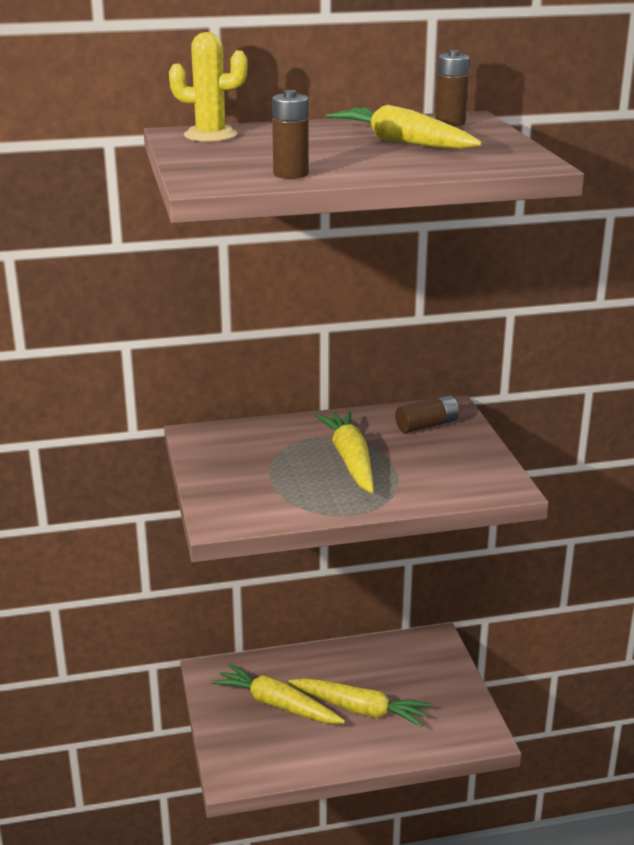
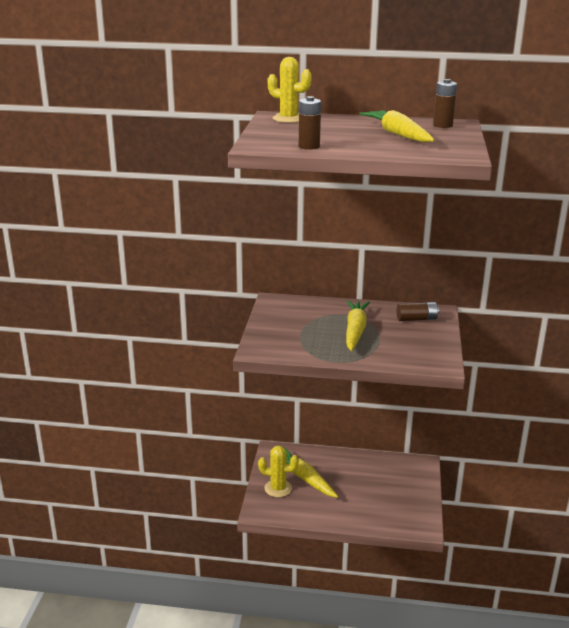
camera: 20 degrees right, 0 degrees up
yellow carrot [288,678,431,727] -> none
none -> yellow cactus [258,445,299,497]

